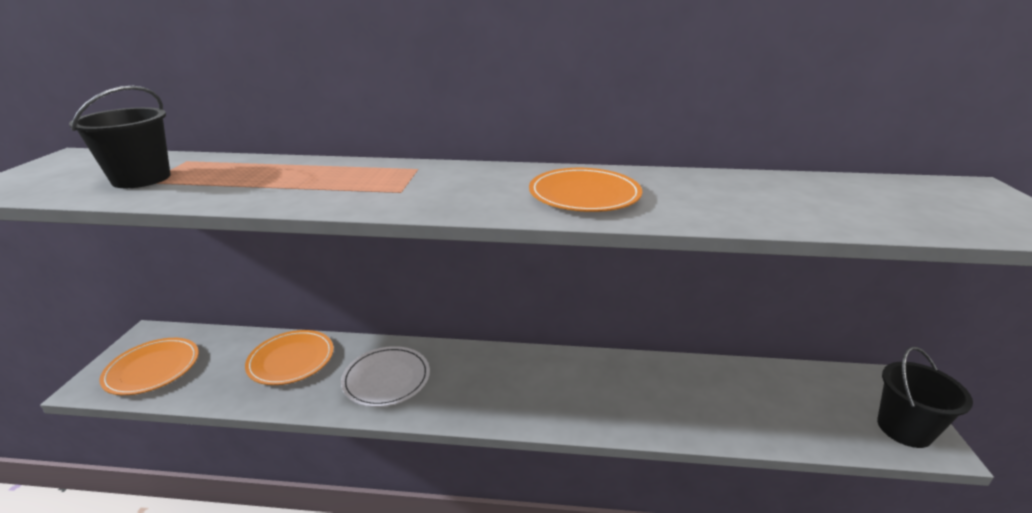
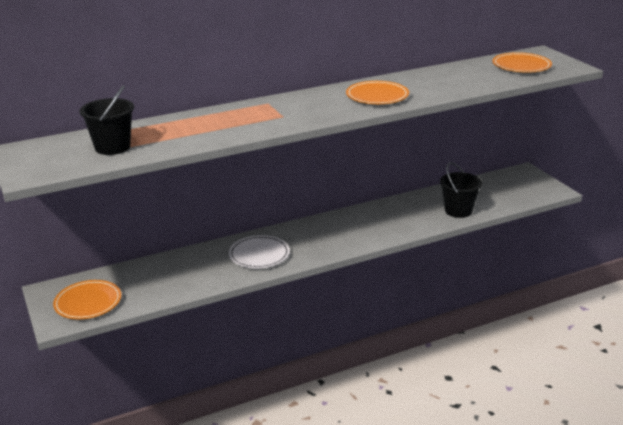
camera: 30 degrees left, 0 degrees up
orange plate [245,330,334,385] -> orange plate moved to [492,52,552,73]
black bucket [877,347,973,448] -> black bucket moved to [440,162,482,218]

